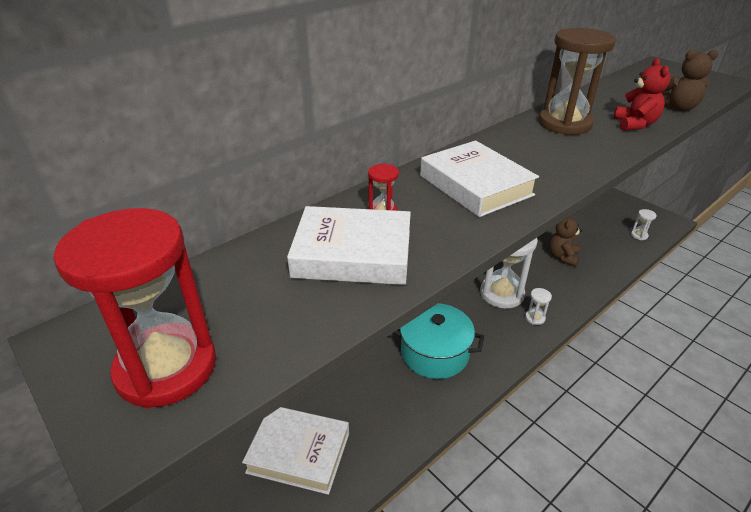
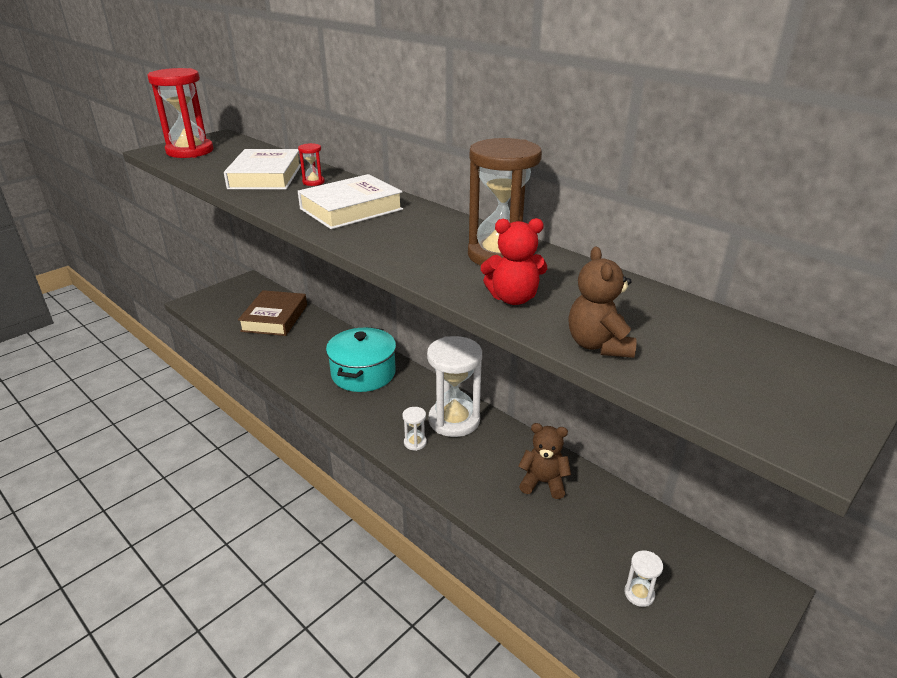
camera: 85 degrees right, 5 degrees down
white book [242,407,349,495] -> brown book [238,290,307,336]

